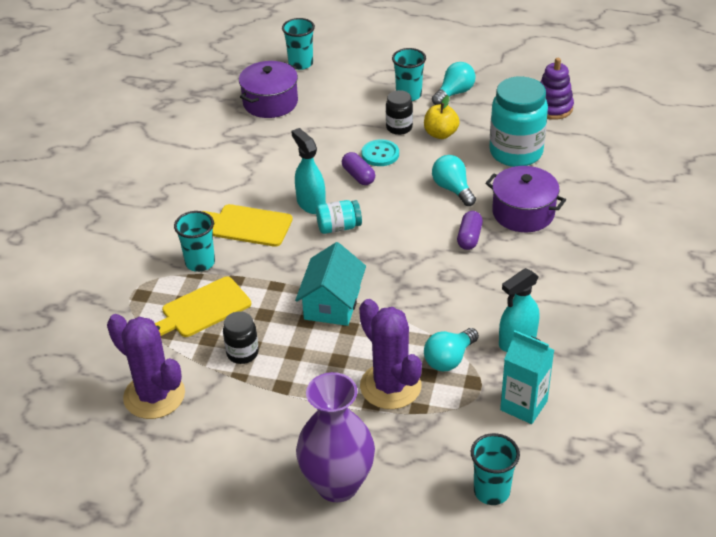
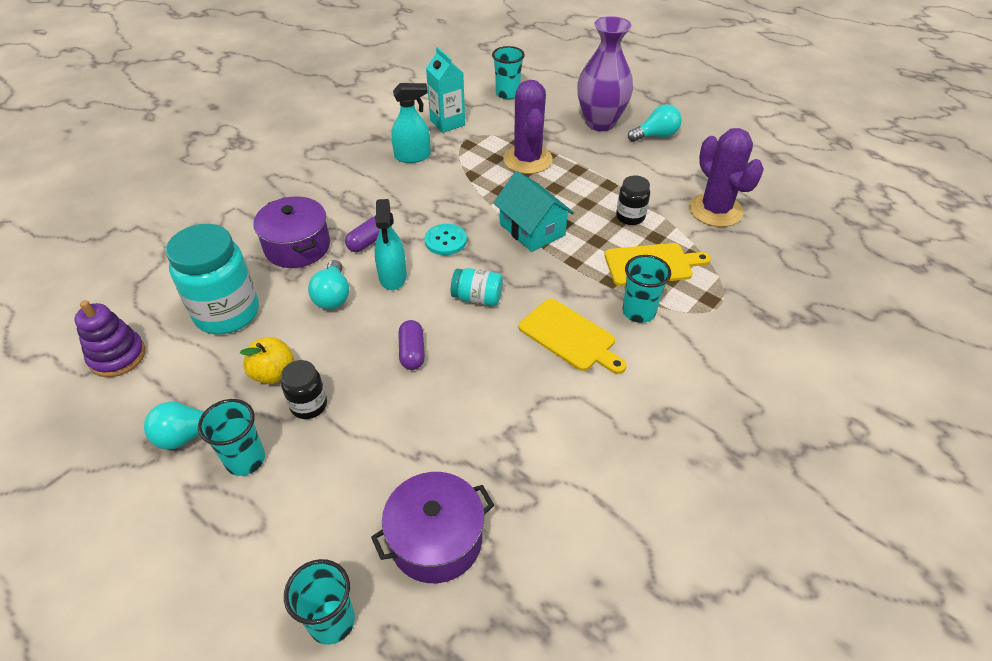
camera: 155 degrees left, 5 degrees up
turquoise spray bottle [291,128,326,214] -> turquoise spray bottle moved to [374,199,407,290]
turquoise house [295,242,366,326] -> turquoise house turned 75 degrees counterclockwise [493,171,574,252]
turquoise button [362,139,399,166] -> turquoise button moved to [424,224,467,255]
turquoise light bulb [424,328,479,371] -> turquoise light bulb moved to [628,105,682,142]

